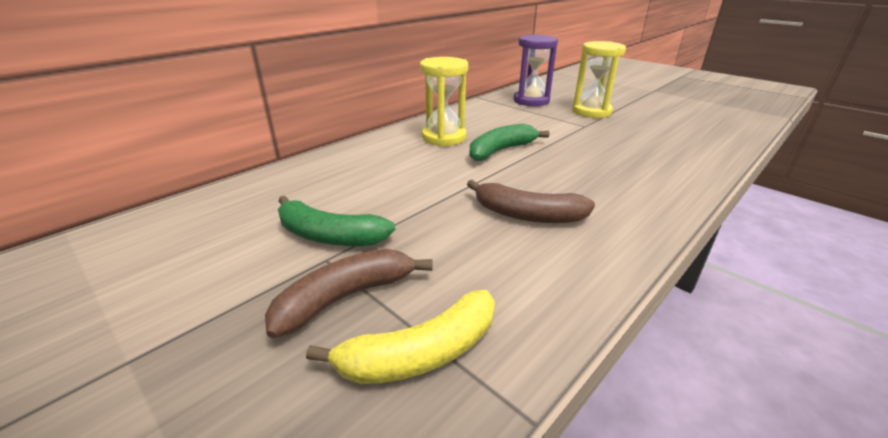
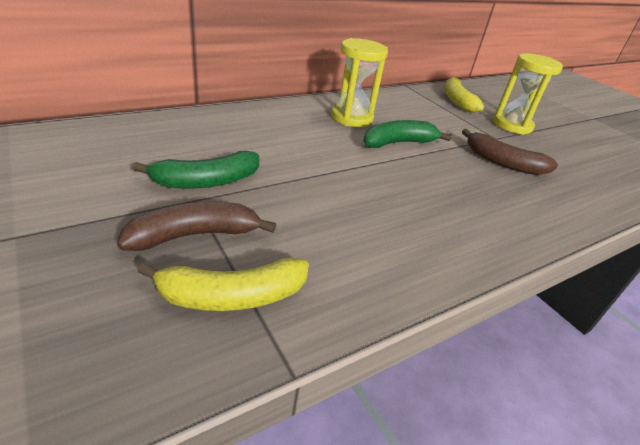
camera: 10 degrees right, 5 degrees up
green banana [278,196,395,246] -> green banana turned 60 degrees counterclockwise [132,151,259,189]
brown banana [467,180,595,223] -> brown banana moved to [462,129,558,175]
purple hourglass [514,35,558,106] -> yellow banana [444,77,484,113]

